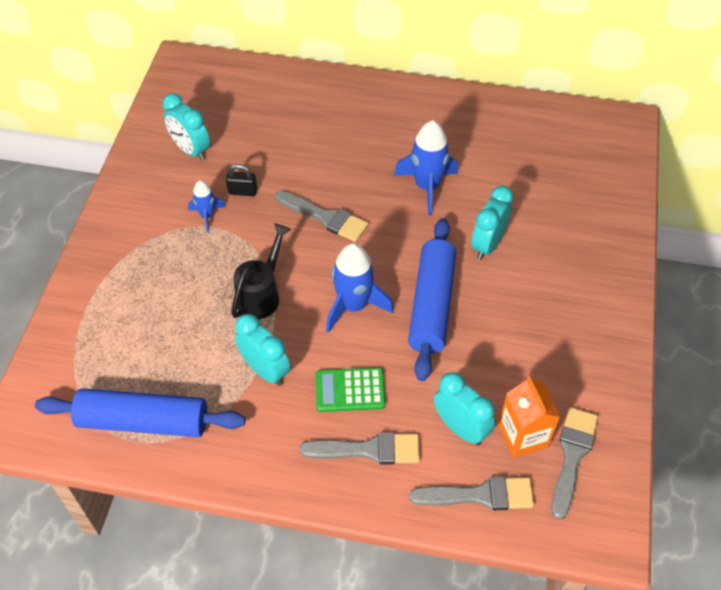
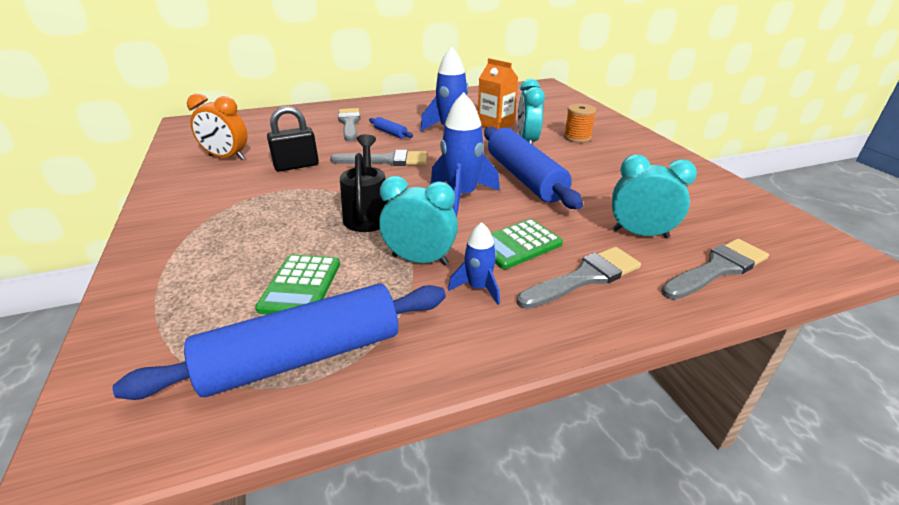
camera: 30 degrees left, 20 degrees down
turquoise clock [163,93,210,161] -> orange clock [187,94,247,160]
blue rocket [188,180,226,233] -> blue rocket moved to [448,222,500,304]
black padlock [226,164,257,196] -> black padlock [267,106,319,172], size x1.53
orange carton [498,376,560,458] -> orange carton moved to [478,58,518,130]
grey brush [552,407,598,519] -> grey brush moved to [338,108,360,142]
none -> green calculator [255,255,340,314]
none -> blue rolling pin [369,117,413,138]
none -> orange spool [564,104,597,142]

